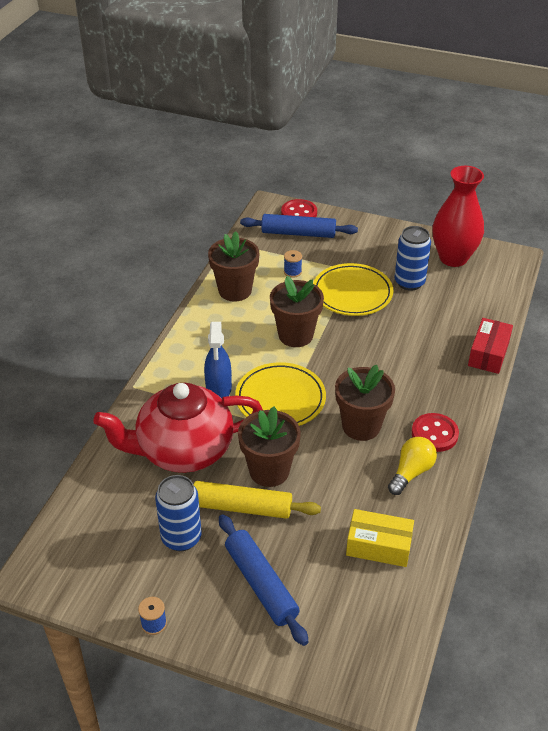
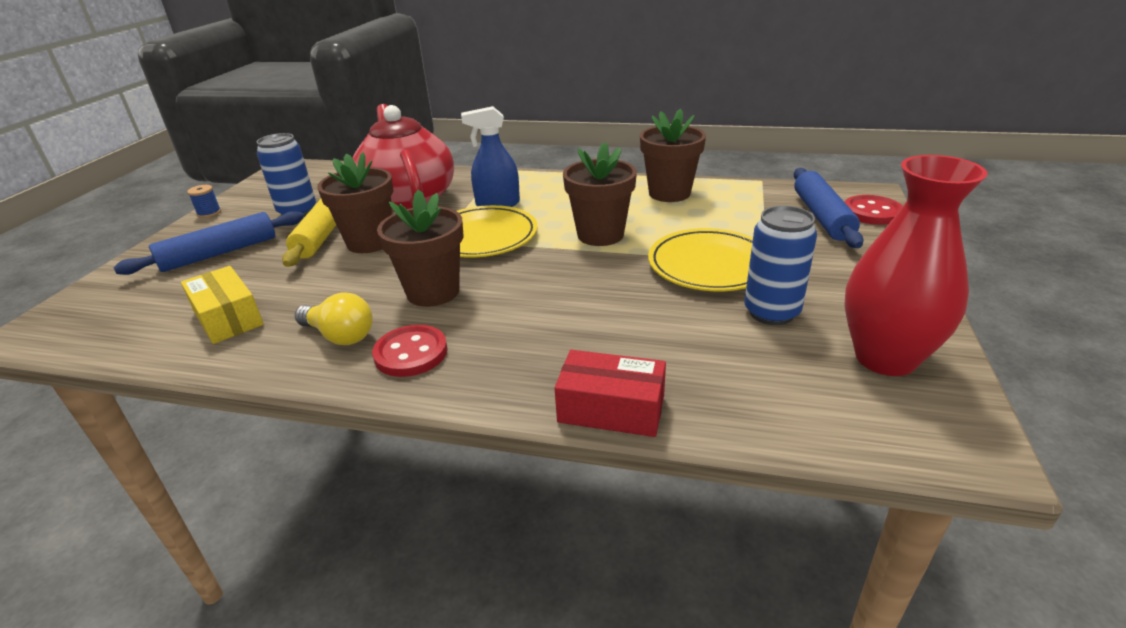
camera: 85 degrees right, 10 degrees down
blue spool [284,250,302,278] -> none
yellow box [346,509,414,567] -> yellow box turned 45 degrees counterclockwise [181,266,264,344]

